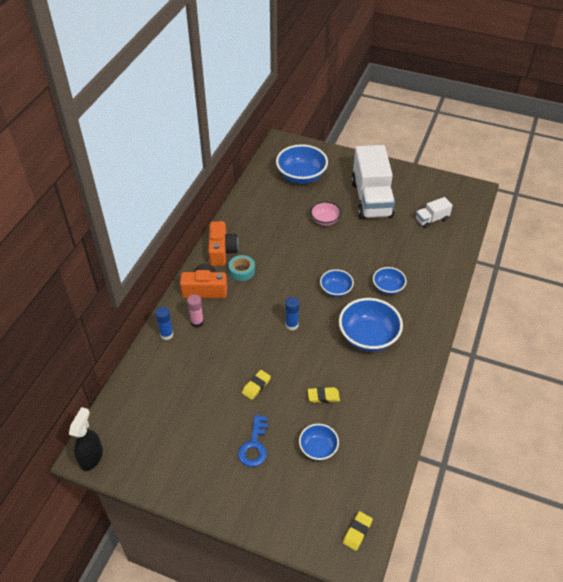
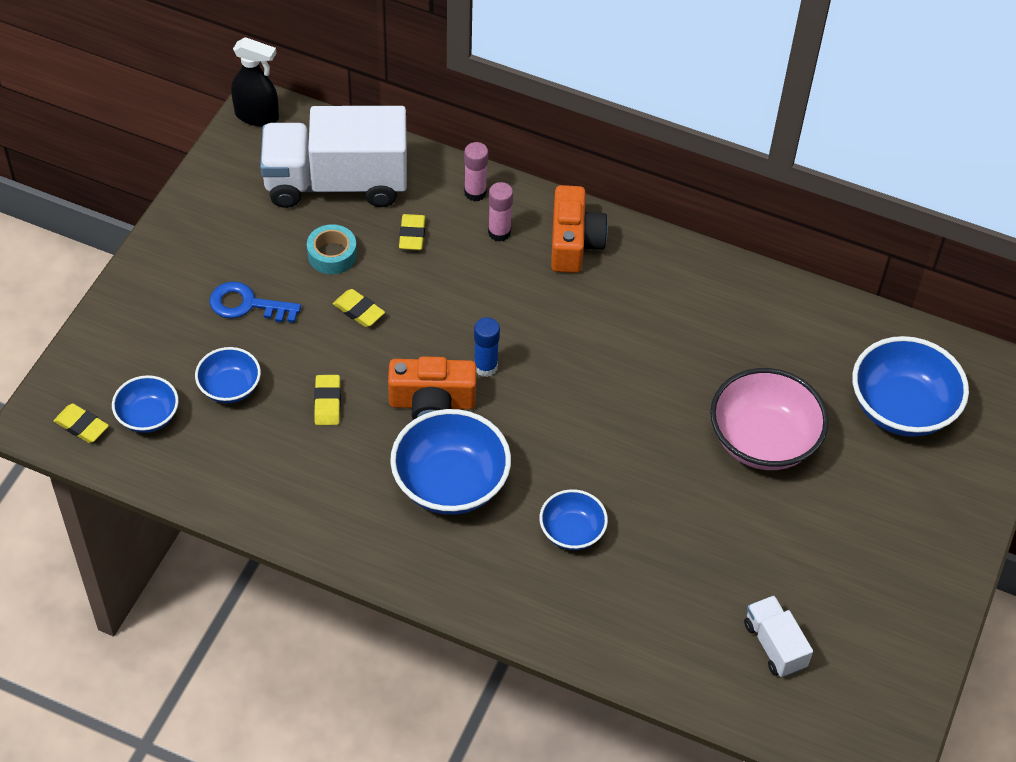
camera: 90 degrees right, 5 degrees up
blue glue stick [155,307,173,340] -> pink glue stick [464,142,488,201]
orange camera [208,221,238,266] -> orange camera moved to [388,356,477,420]
turquoise tape [229,255,255,281] -> turquoise tape moved to [307,224,357,274]
pink bowl [310,201,341,226] -> pink bowl [710,368,829,470], size x1.77
blue bowl [320,269,354,297] -> blue bowl moved to [112,375,179,433]
white truck [351,145,395,220] -> white truck moved to [260,106,407,208]
none -> yellow eraser [399,214,426,250]

